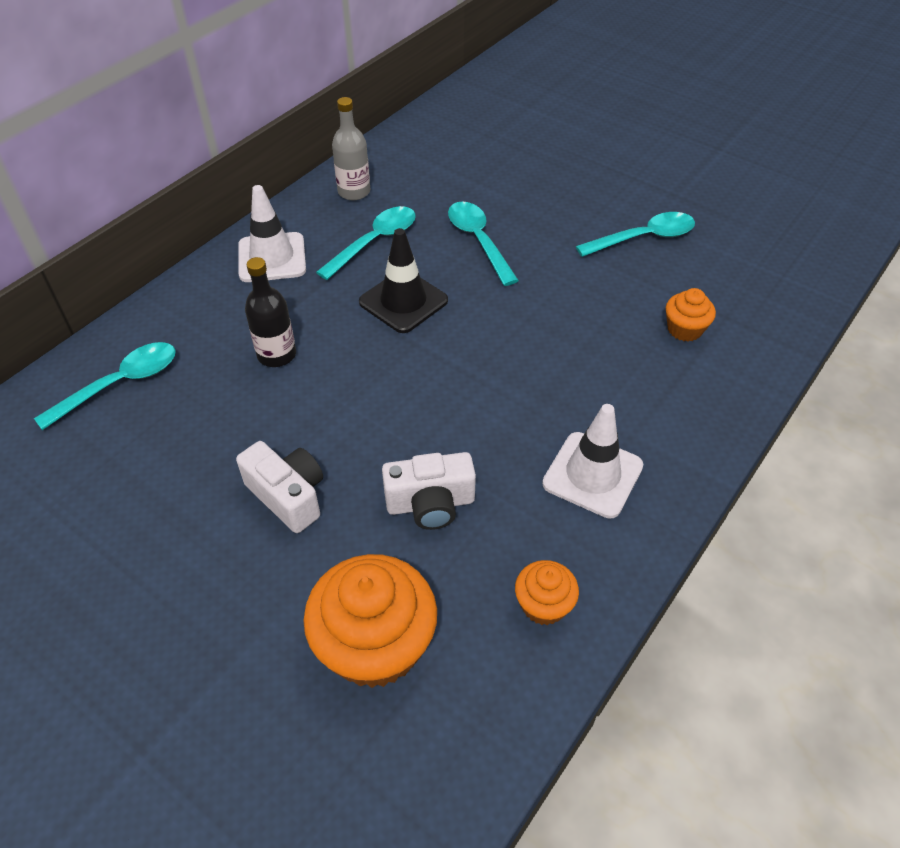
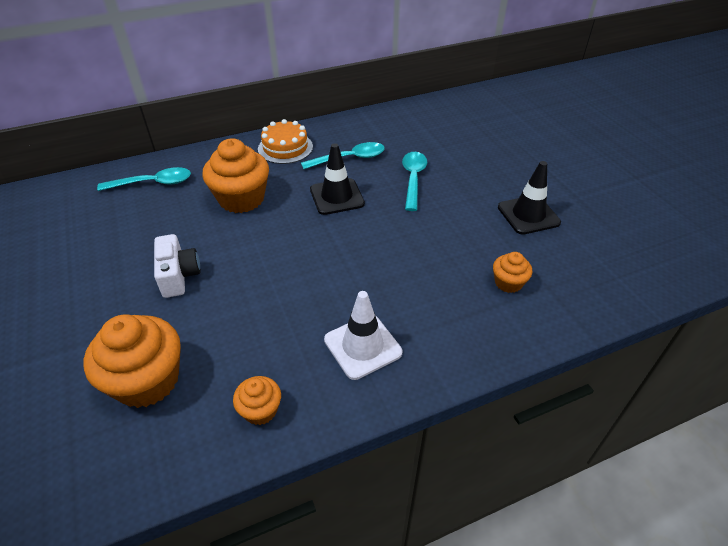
camera: 30 degrees right, 5 degrees down
white traffic cone [238,185,306,282] -> orange cake [258,119,313,164]
black bottle [245,257,296,367] -> orange cupcake [203,138,269,213]
grey bottle [332,97,370,200] -> none
white camera [382,452,476,530] -> none
turquoise spoon [576,212,695,257] -> black traffic cone [498,161,561,235]

